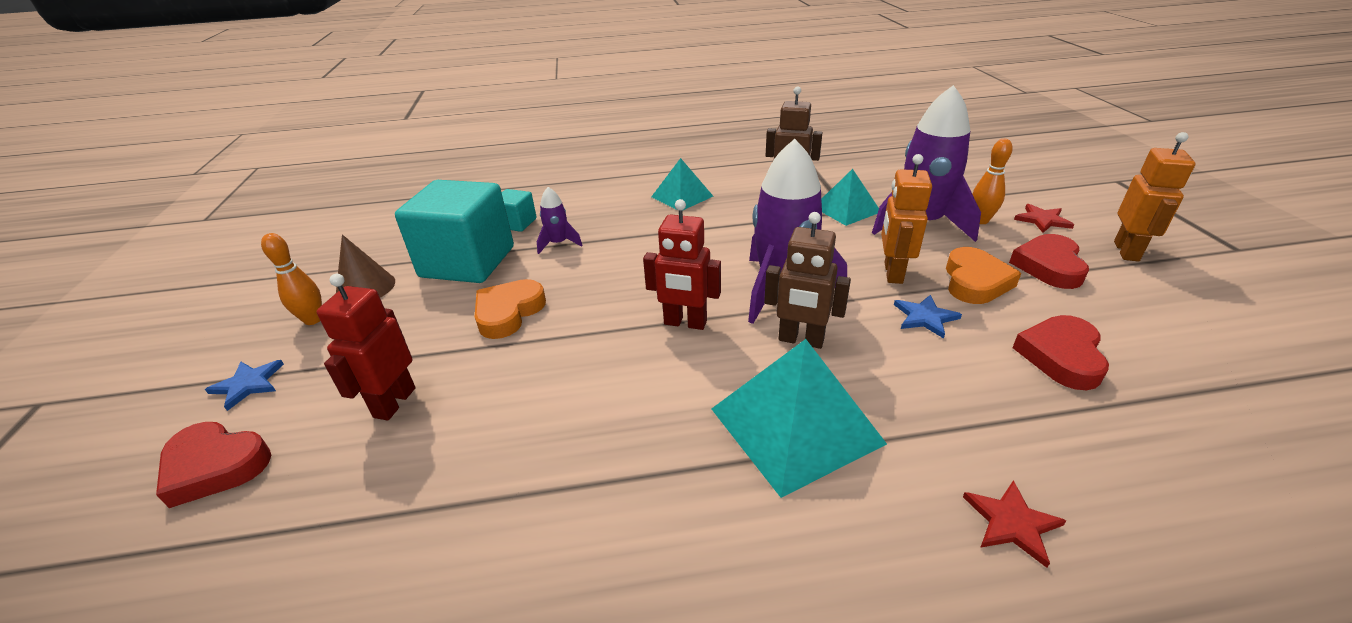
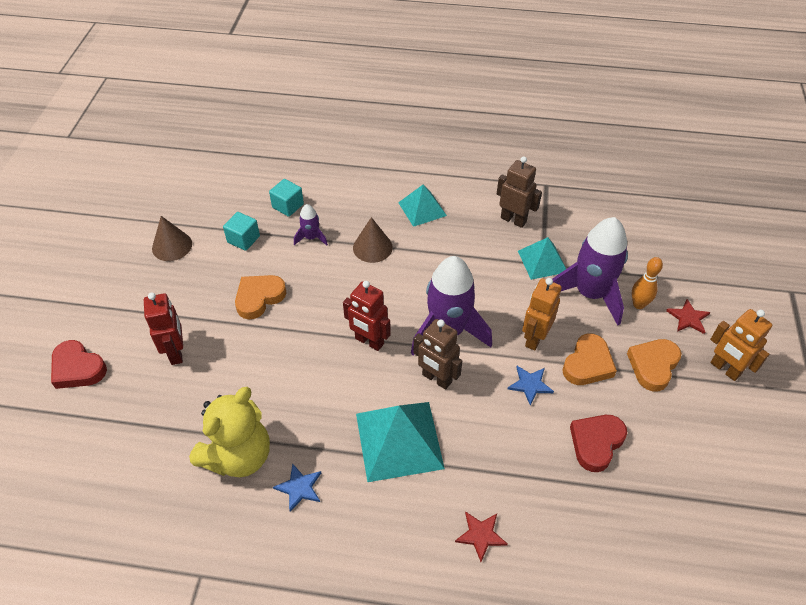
camera: 15 degrees right, 15 degrees up
blue star [205,360,284,411] -> blue star moved to [273,463,321,512]
orange bowling pin [261,233,322,325] -> none
red robot [317,274,416,420] -> red robot turned 135 degrees clockwise [144,292,183,365]
turquoise cube [395,180,514,283] -> turquoise cube [223,212,260,251], size x0.46
red heart [1009,234,1089,289] -> orange heart [627,339,682,391]
orange robot [1114,132,1195,261] -> orange robot turned 105 degrees clockwise [710,309,772,381]
none -> yellow teddy bear [189,387,270,477]
none -> brown cone [353,217,393,263]

